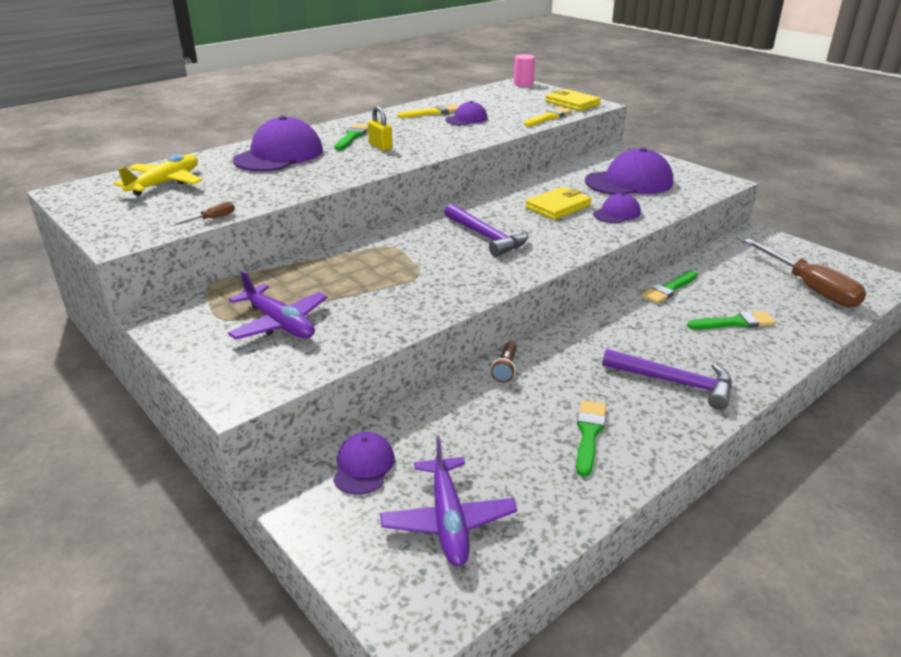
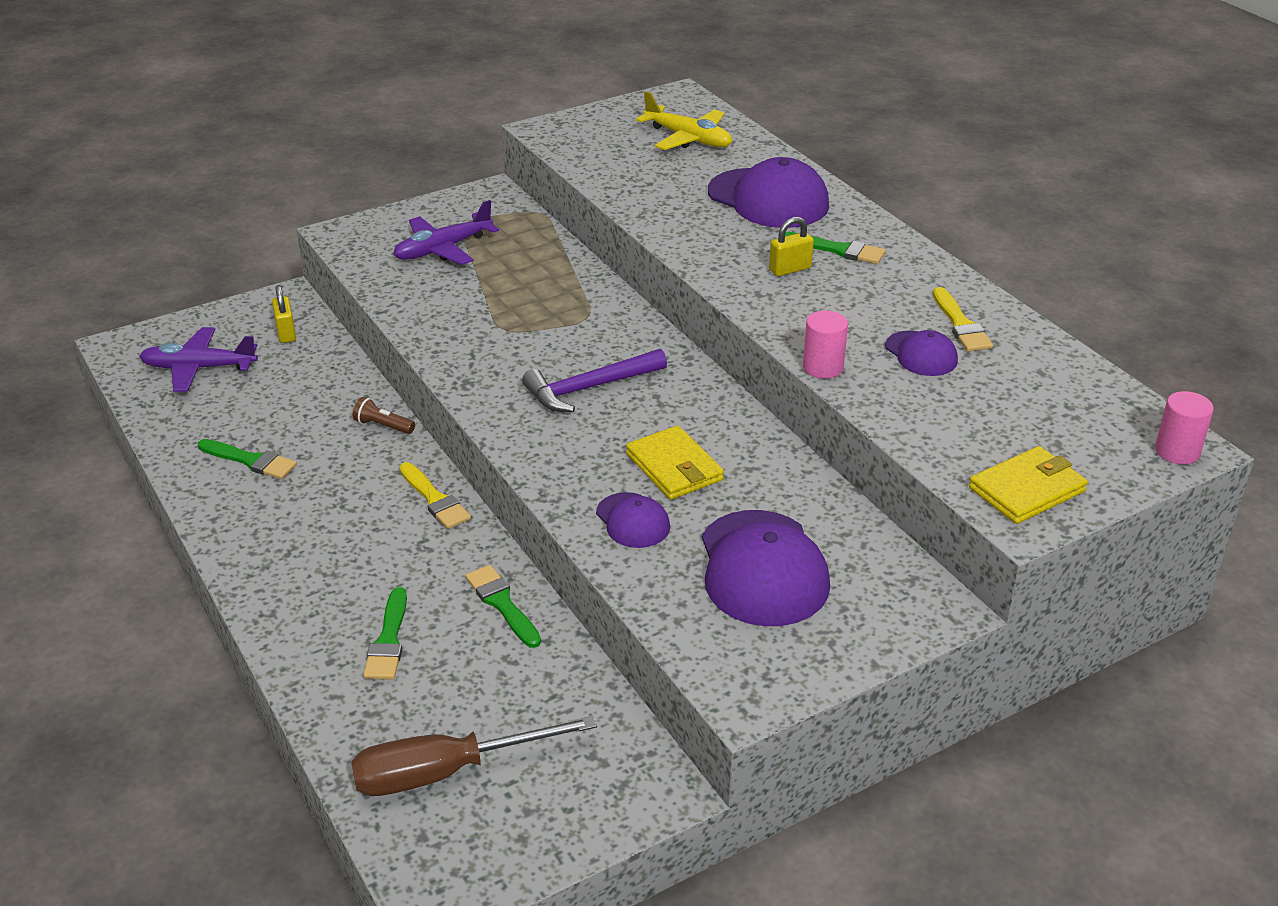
camera: 100 degrees right, 5 degrees up
brown screwdriver [171,202,235,226] -> none
purple cap [333,432,395,495] -> yellow padlock [272,285,296,343]
yellow brush [524,107,572,126] -> yellow brush moved to [399,462,471,529]
purple hammer [602,349,732,410] -> none
none -> pink cylinder [803,311,848,379]

